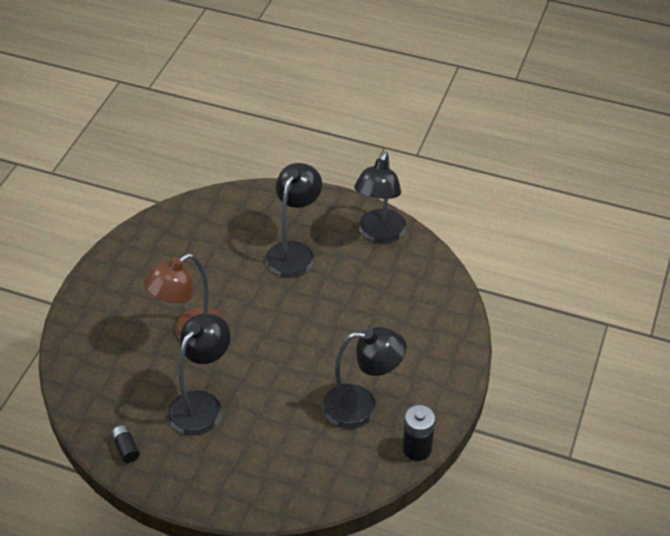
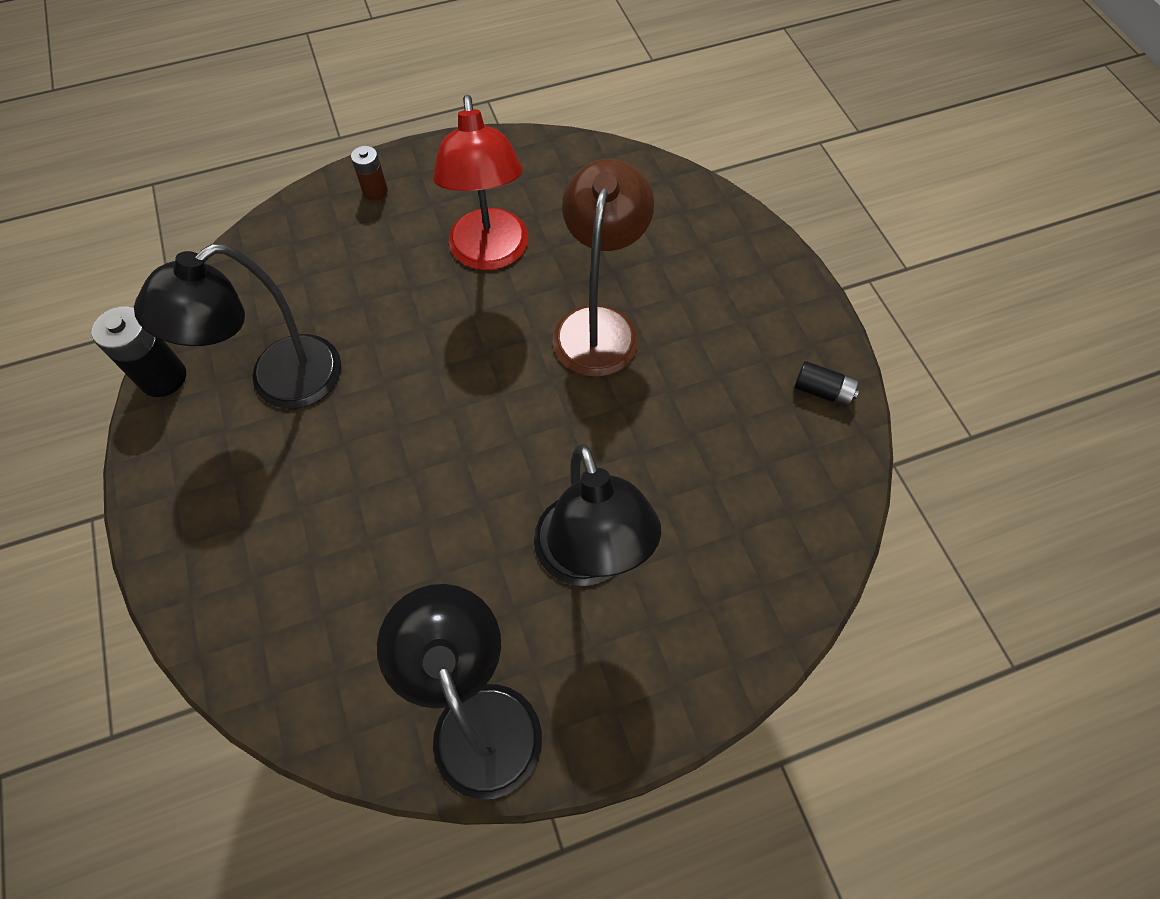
camera: 140 degrees right, 15 degrees up
black battery [111,425,140,463] -> black battery moved to [794,361,859,407]
black lamp [168,313,231,436] -> red lamp [433,95,528,270]
none -> brown battery [351,146,388,201]

